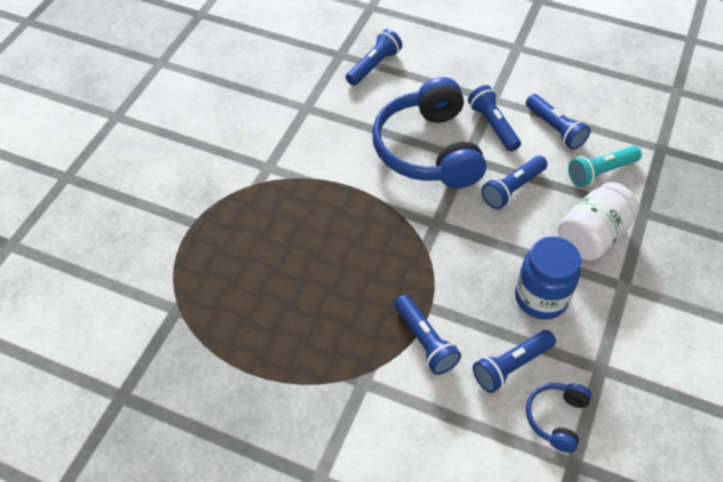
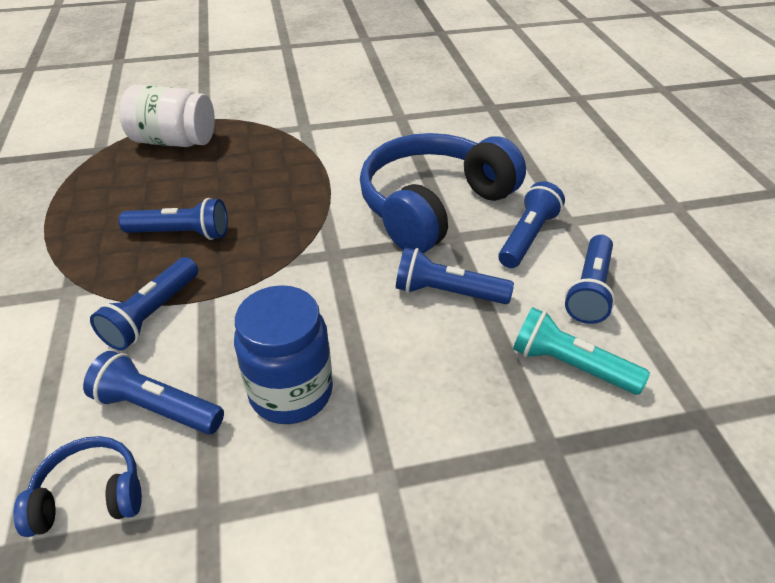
camera: 55 degrees right, 10 degrees down
blue flashlight [346,29,402,86] -> blue flashlight moved to [119,198,228,240]
white jar [558,182,639,261] -> white jar moved to [119,85,215,147]

